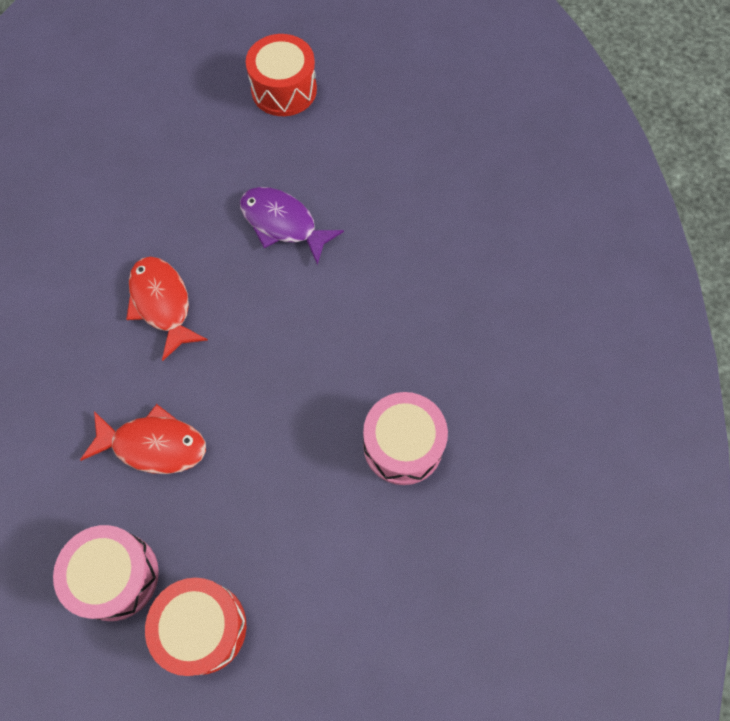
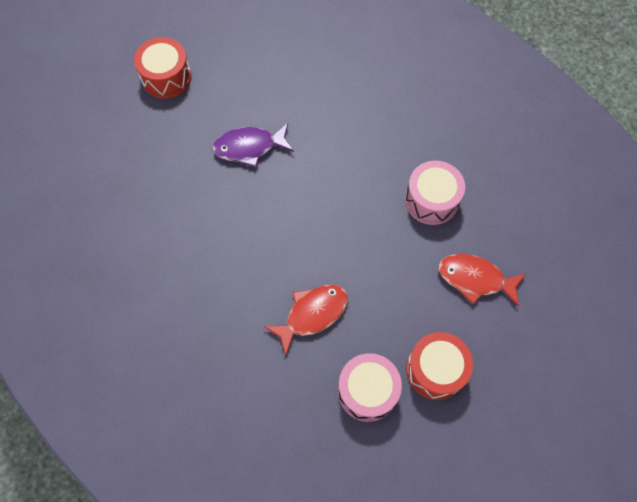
camera: 45 degrees left, 0 degrees up
red fish [126,257,208,361] -> red fish moved to [439,254,526,307]

